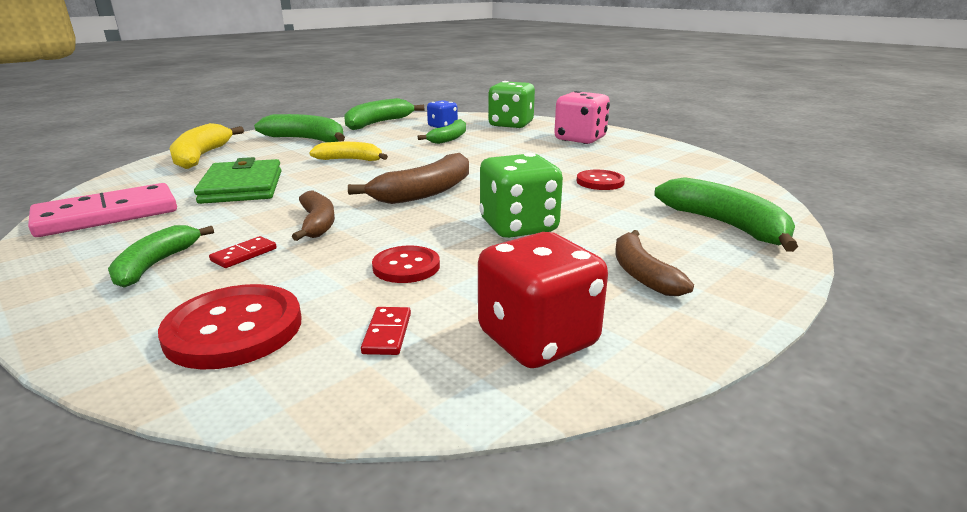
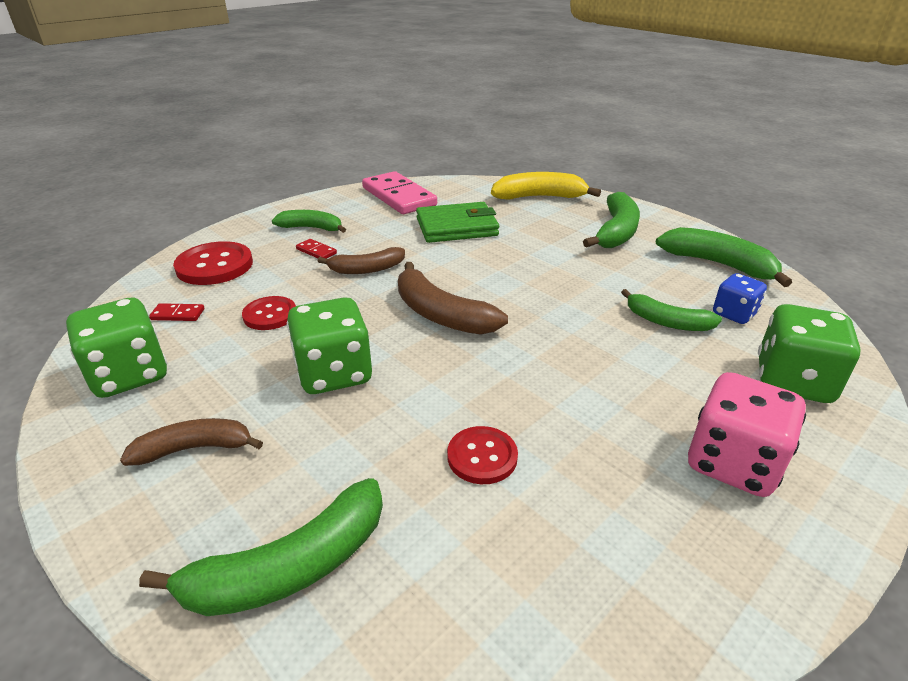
camera: 90 degrees right, 10 degrees up
yellow banana [309,142,388,161] -> none
red dice [478,232,608,368] -> green dice [66,298,167,398]

